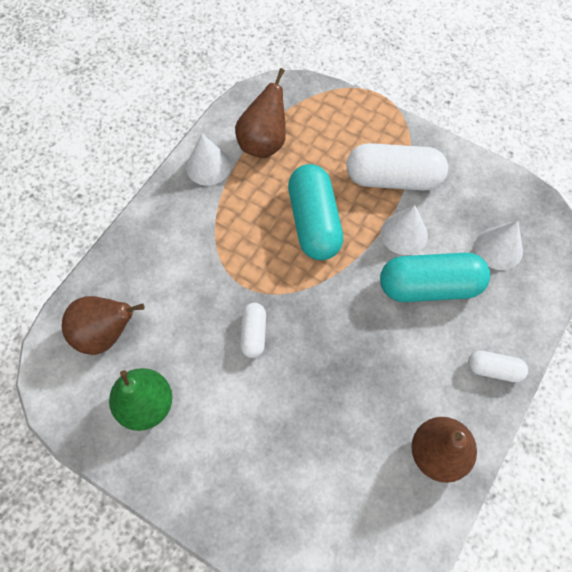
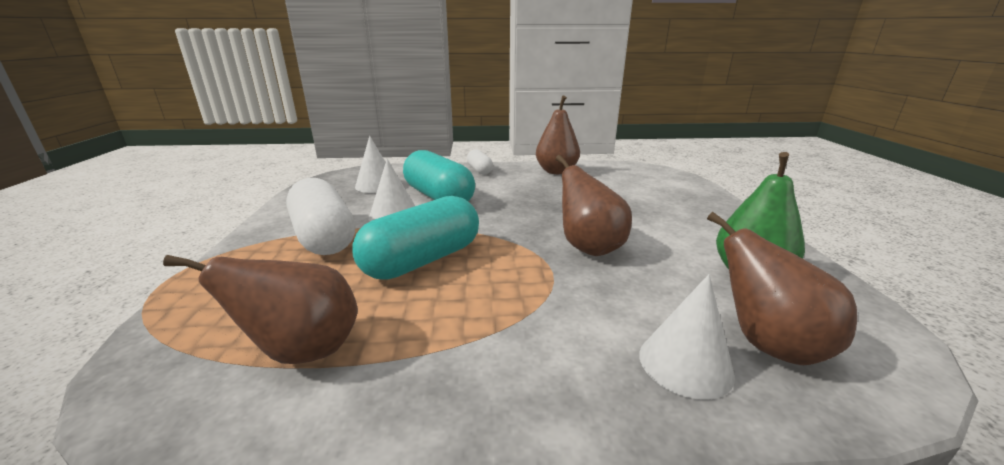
camera: 125 degrees left, 40 degrees down
white cone [186,134,231,186] -> white cone moved to [639,274,735,400]
white capsule [240,303,266,358] -> brown pear [556,155,632,256]

